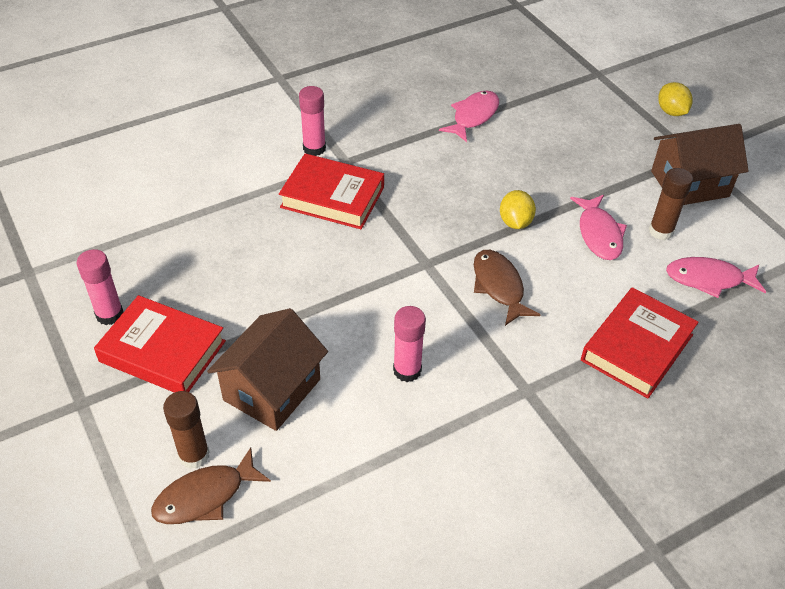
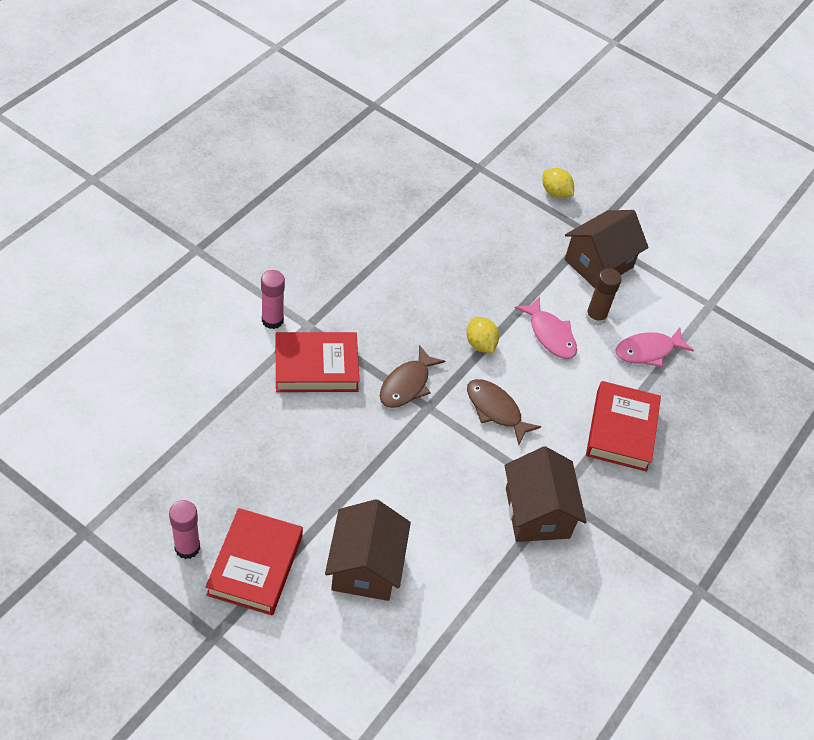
camera: 30 degrees left, 5 degrees up
red book [94,295,226,393] -> red book turned 75 degrees counterclockwise [205,508,303,615]
brown fish [151,447,271,524] -> brown fish moved to [380,345,445,408]
brown glue stick [163,391,210,469] -> none
pink glue stick [393,306,426,382] -> none
pink fish [439,91,499,142] -> none
none -> brown house [505,446,587,542]

